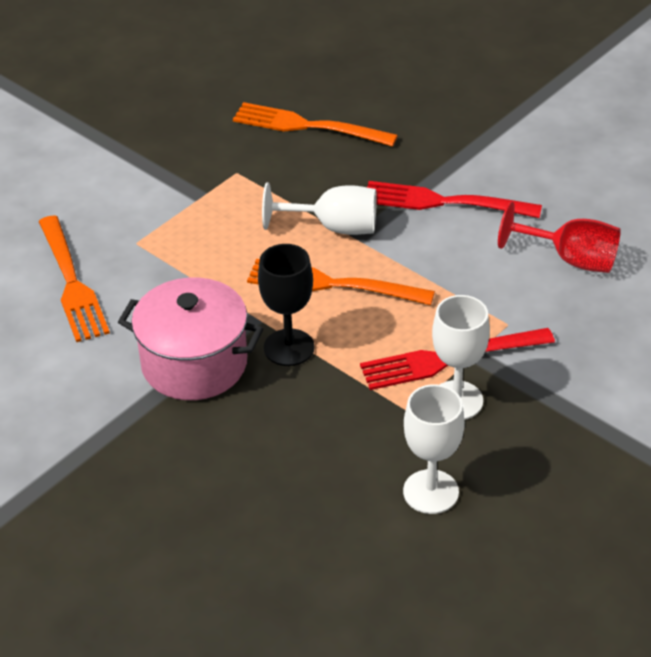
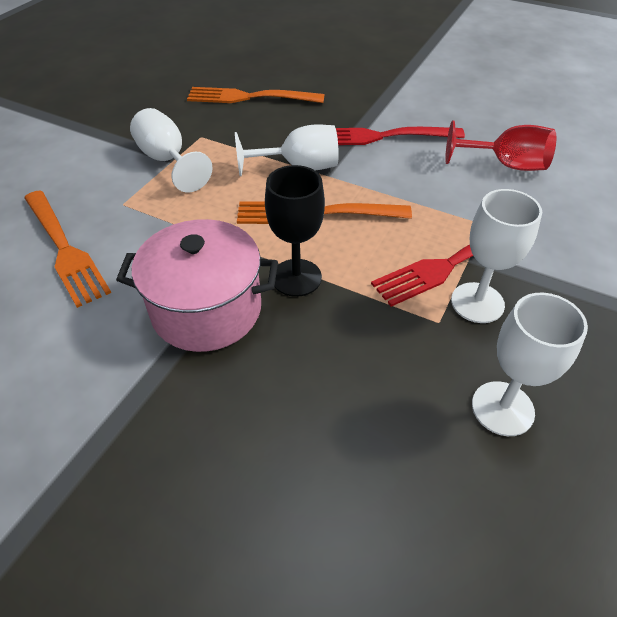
camera: 15 degrees left, 5 degrees up
none -> white goblet [130,108,213,192]

